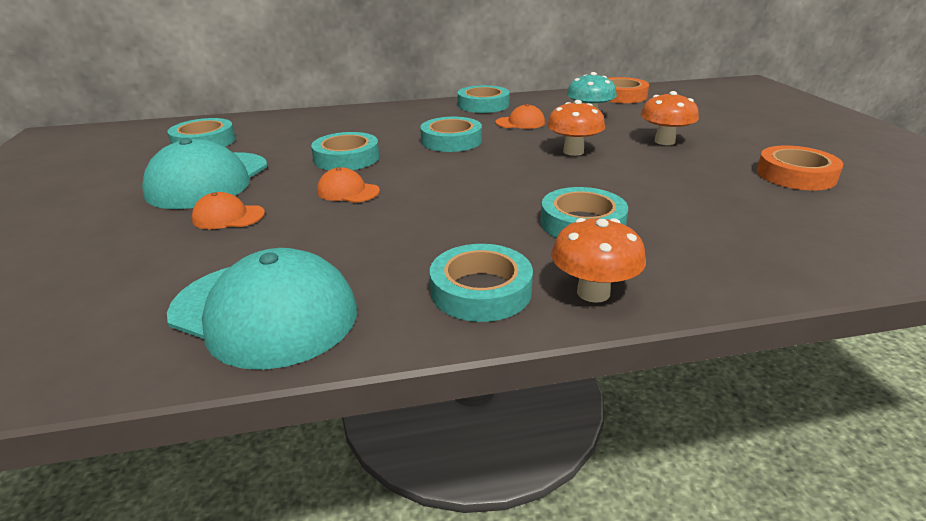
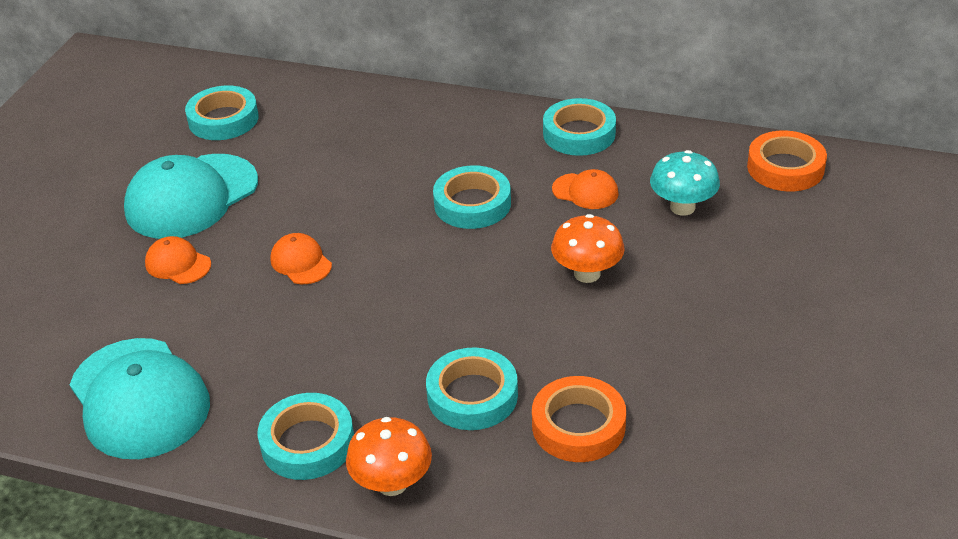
camera: 30 degrees right, 10 degrees up
turquoise tape [311,132,379,170] -> none
orange mushroom [641,91,699,145] -> none
orange tape [757,145,843,191] -> orange tape moved to [532,376,626,462]

